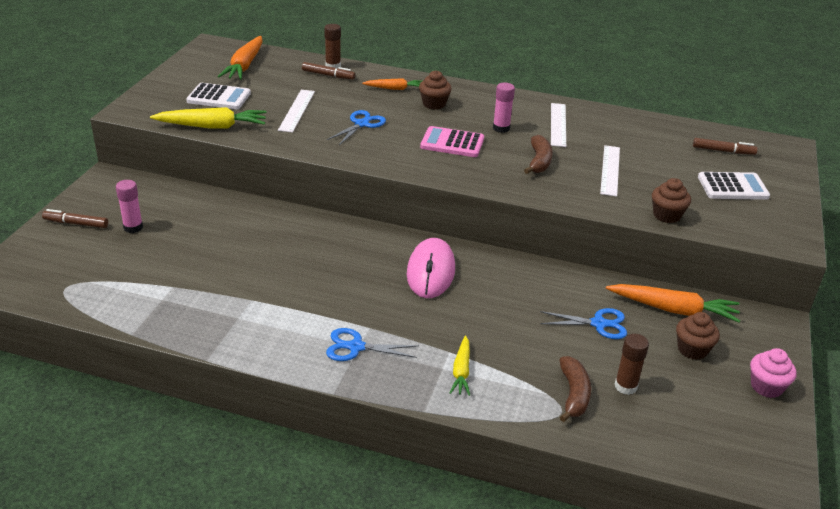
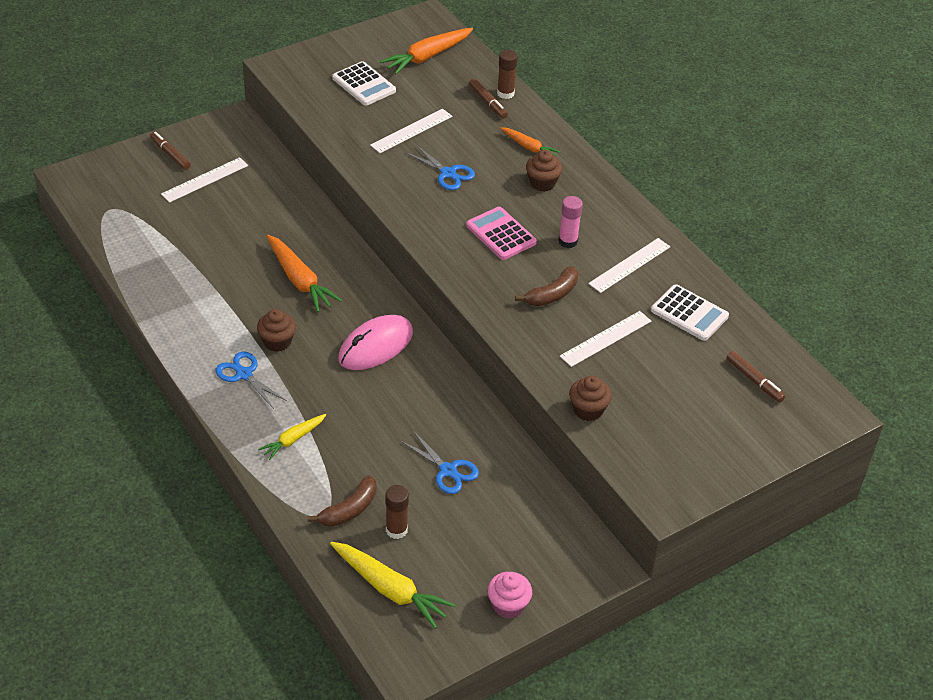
camera: 40 degrees right, 10 degrees up
pink glue stick [116,180,143,233] -> white ruler [161,157,248,203]
yellow carrot [150,107,266,129] -> yellow carrot moved to [330,542,456,629]
blue scissors [327,110,386,145] -> blue scissors turned 60 degrees clockwise [405,145,475,190]
orange carrot [606,284,740,322] -> orange carrot moved to [266,234,342,312]
brown cupcake [676,312,720,360] -> brown cupcake moved to [257,309,296,352]
white calculator [698,172,770,200] -> white calculator moved to [651,284,729,341]

